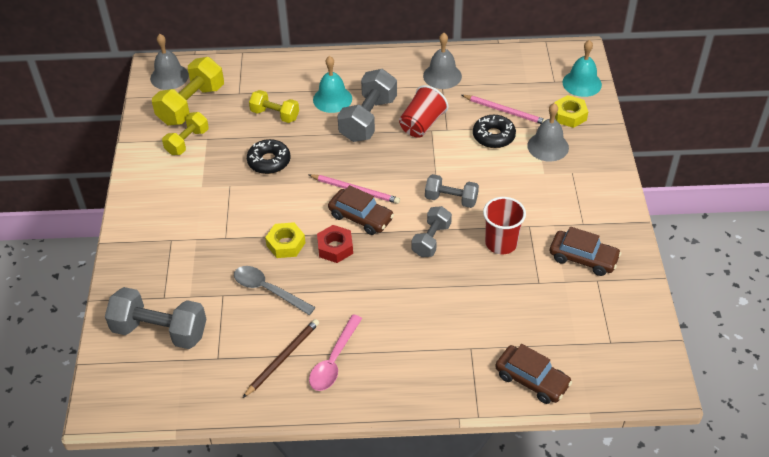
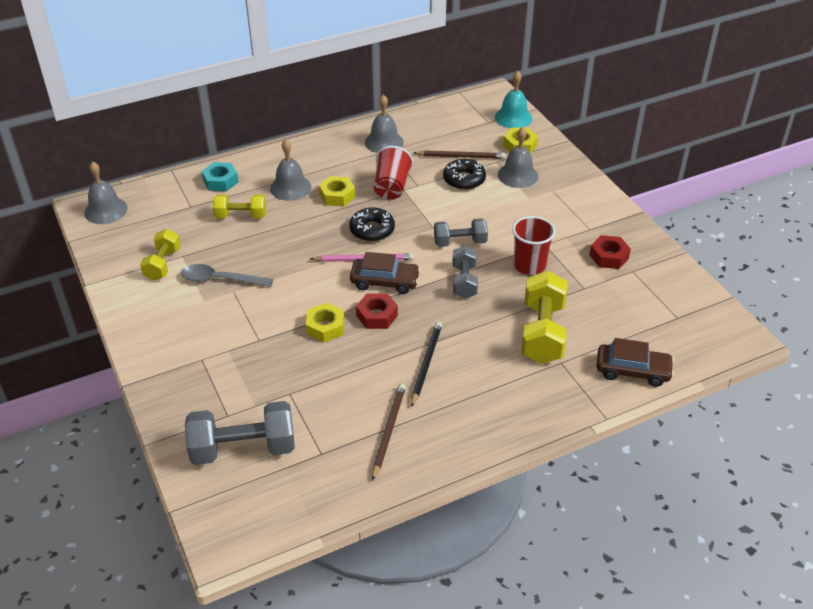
camera: 25 degrees left, 5 degrees down
yellow dumbbell [152,57,224,125] -> yellow dumbbell moved to [521,271,568,364]
grey spoon [234,266,316,315] -> grey spoon moved to [181,264,273,287]
black donut [247,139,290,174] -> black donut moved to [349,207,395,242]
pink spoon [309,315,362,391] -> none
turquoise bell [313,56,352,113] -> grey bell [270,139,311,201]
grey dumbbell [337,69,397,142] -> yellow nut [319,176,355,207]
pink pencil [462,95,546,124] -> brown pencil [414,150,506,159]
brown car [550,227,621,276] -> red nut [589,235,631,269]
none -> turquoise nut [202,162,238,191]
none -> black pencil [411,322,442,407]

